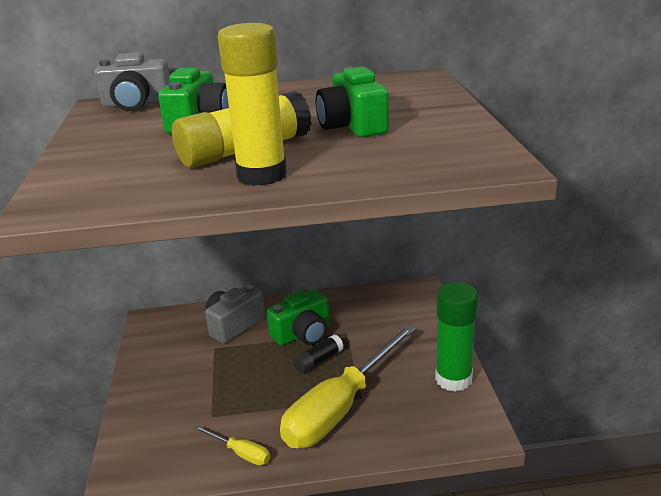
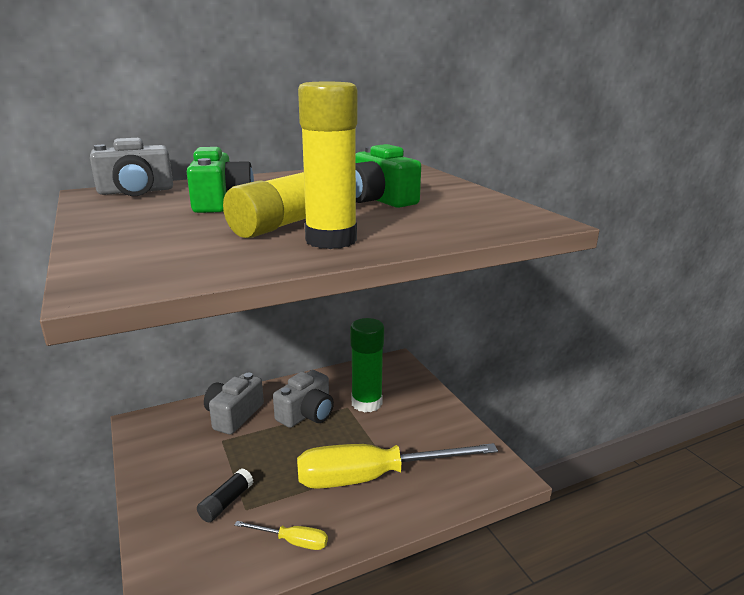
camera: 20 degrees left, 5 degrees down
green camera [266,290,329,346] -> grey camera [273,370,334,428]
yellow screwdriver [280,325,416,448] -> yellow screwdriver turned 60 degrees clockwise [297,443,498,489]
black glue stick [293,334,344,374] -> black glue stick moved to [197,468,253,522]
green glue stick [435,282,478,392] -> green glue stick moved to [350,318,384,412]

